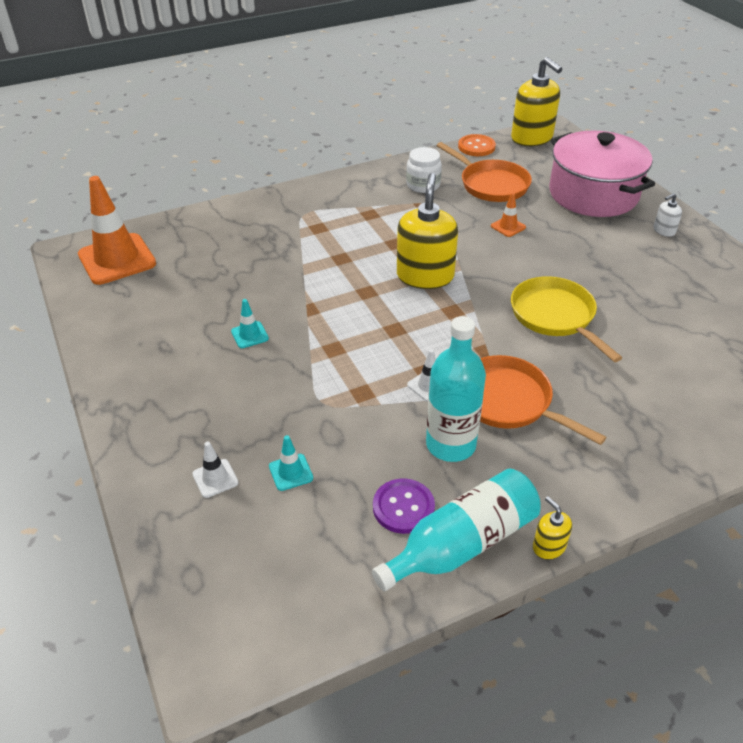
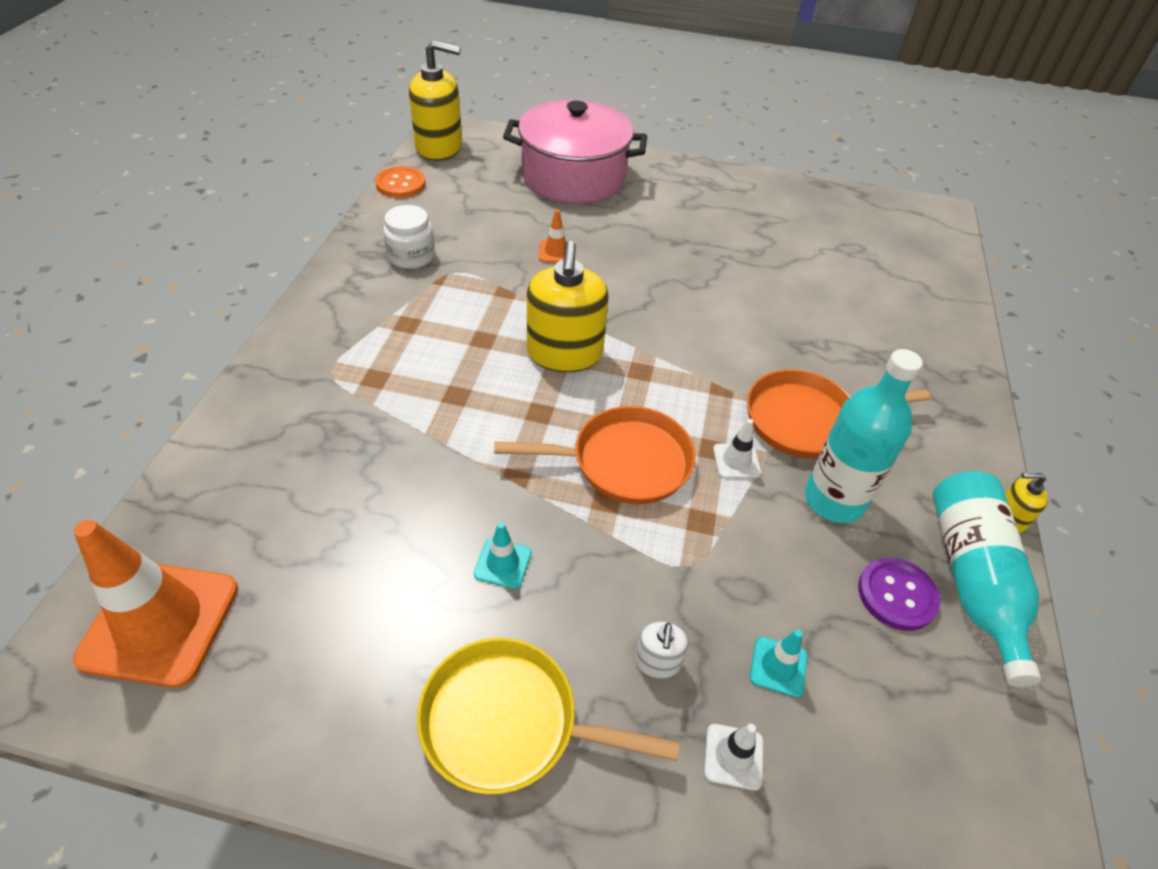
camera: 55 degrees left, 5 degrees up
yellow soap dispenser [397,173,458,289] -> yellow soap dispenser turned 135 degrees counterclockwise [527,241,609,372]
orange pan [437,142,532,202] -> orange pan moved to [494,406,696,504]
yellow pan [511,276,622,362] -> yellow pan moved to [417,638,680,794]
white soap dispenser [654,193,682,237] -> white soap dispenser moved to [635,622,688,679]

